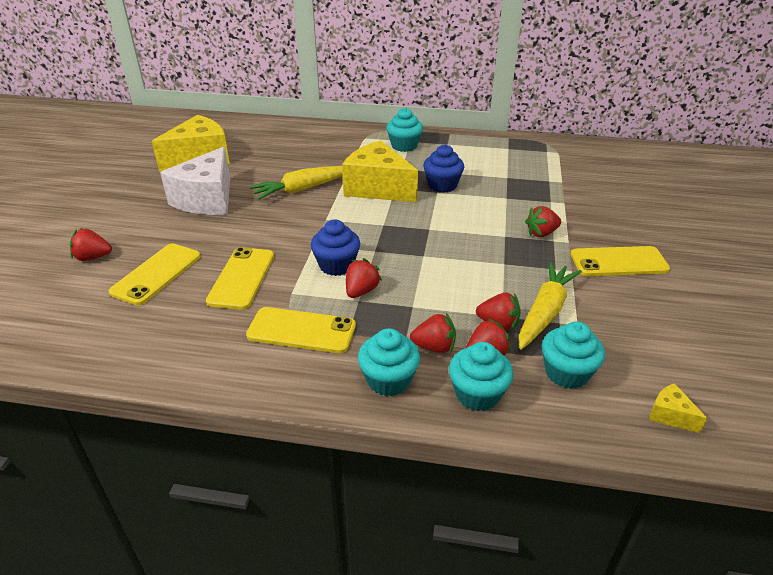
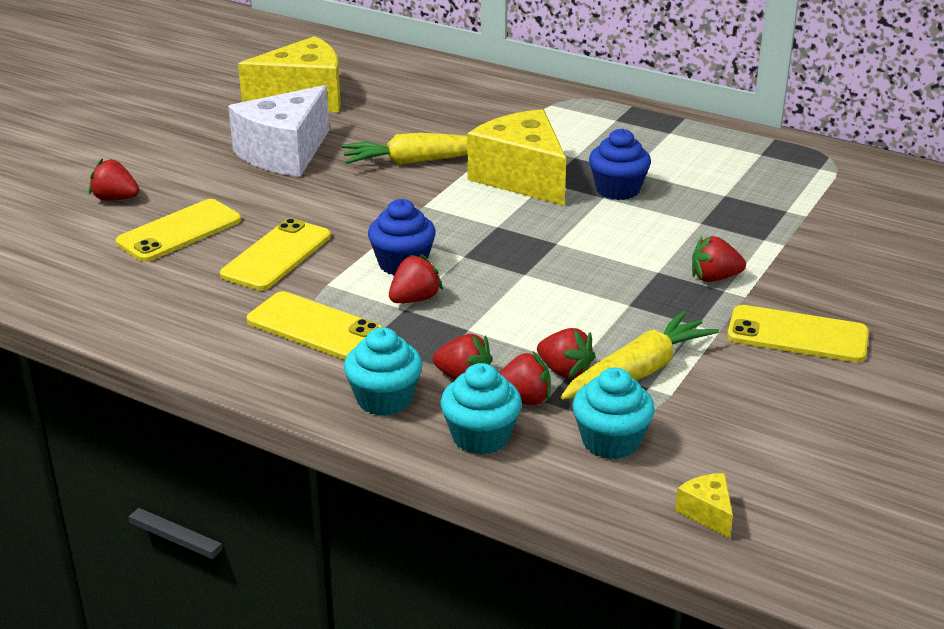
camera: 20 degrees right, 5 degrees down
turquoise cupcake [386,108,423,152] -> none

